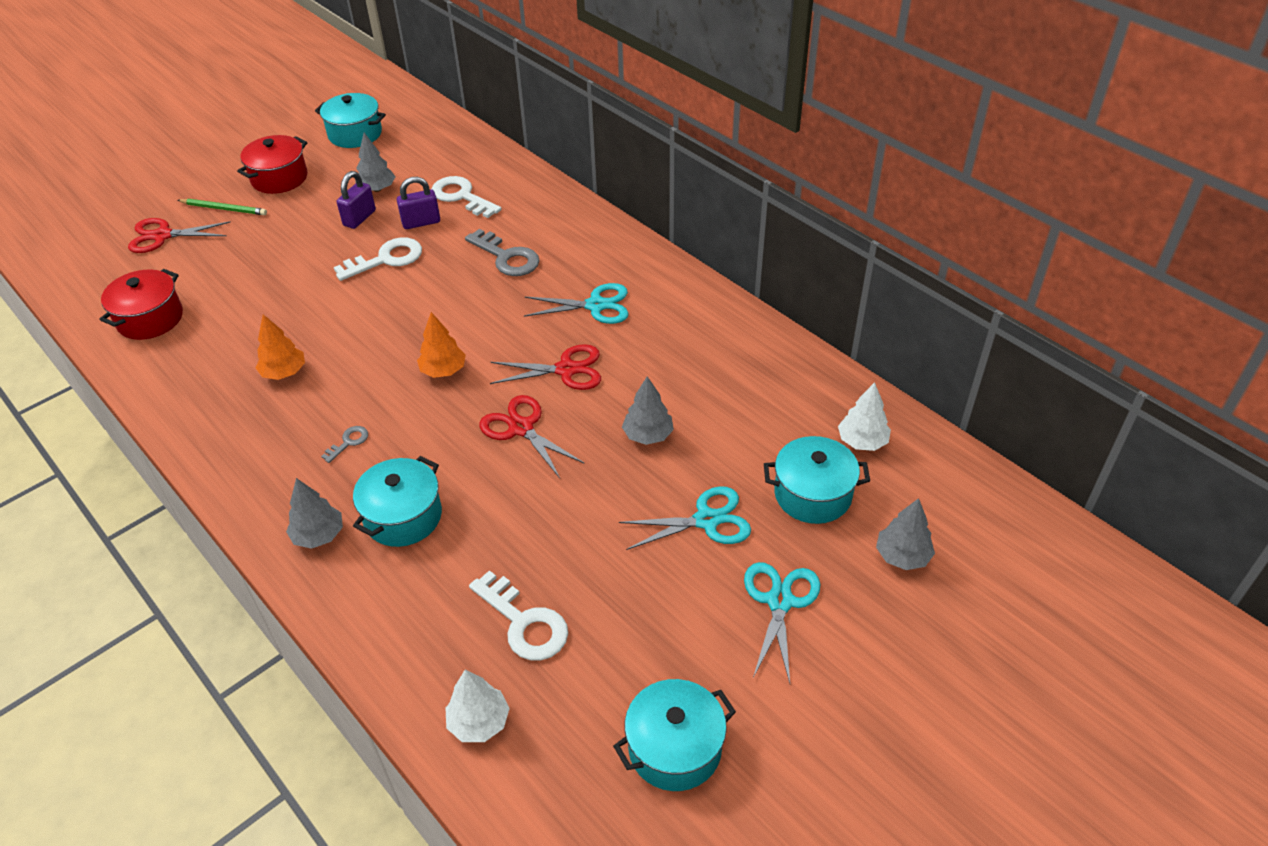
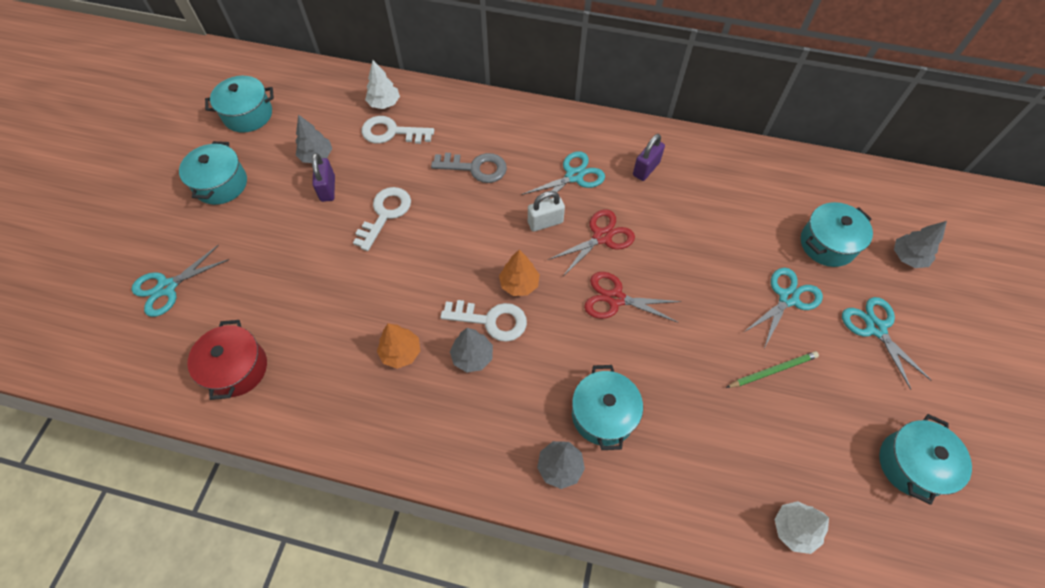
camera: 35 degrees left, 15 degrees up
red scissors [128,218,231,253] -> turquoise scissors [132,244,230,317]
green pencil [177,199,267,215] -> green pencil moved to [726,351,819,388]
red pot [237,135,307,194] -> turquoise pot [179,141,247,205]
grey key [321,426,368,463] -> none
purple padlock [397,177,440,229] -> purple padlock moved to [633,134,665,181]
white key [469,570,568,661] -> white key moved to [440,300,527,342]
grey tree [622,376,674,445] -> grey tree moved to [450,328,493,372]
white tree [838,382,891,451] -> white tree moved to [365,60,400,109]
none -> white padlock [528,191,565,232]

